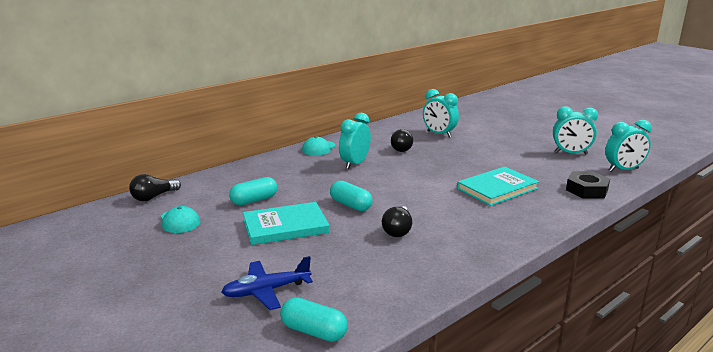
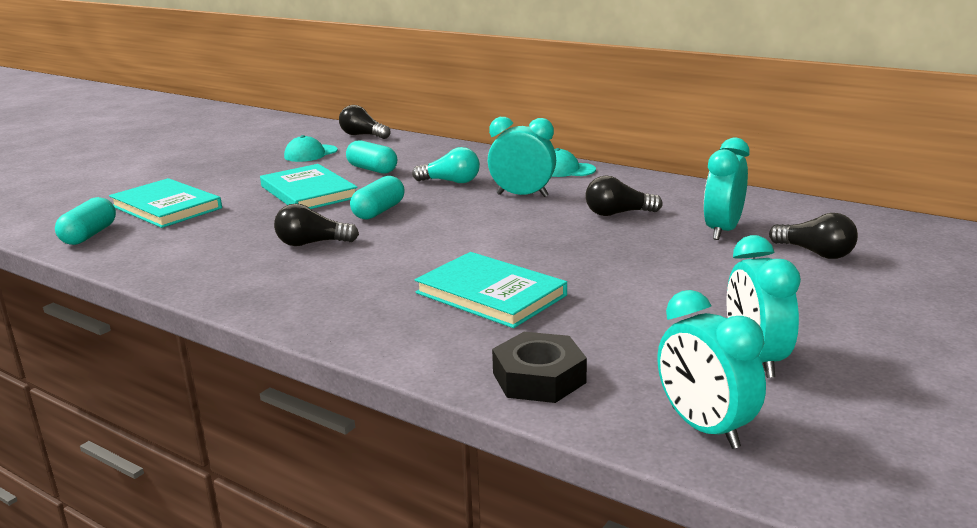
camera: 75 degrees right, 0 degrees up
blue plane [221,256,313,310] -> turquoise book [109,178,222,228]
none -> turquoise light bulb [412,147,480,183]
none -> black light bulb [769,213,858,259]

